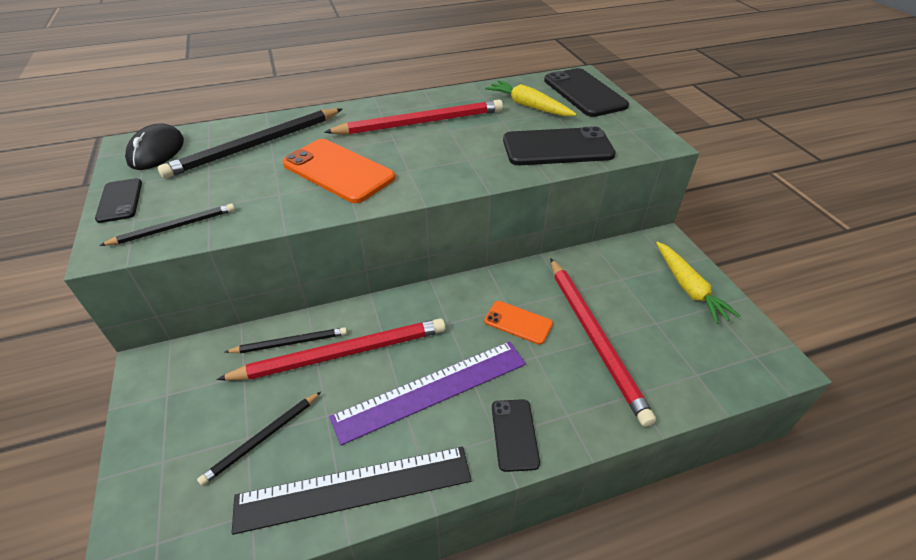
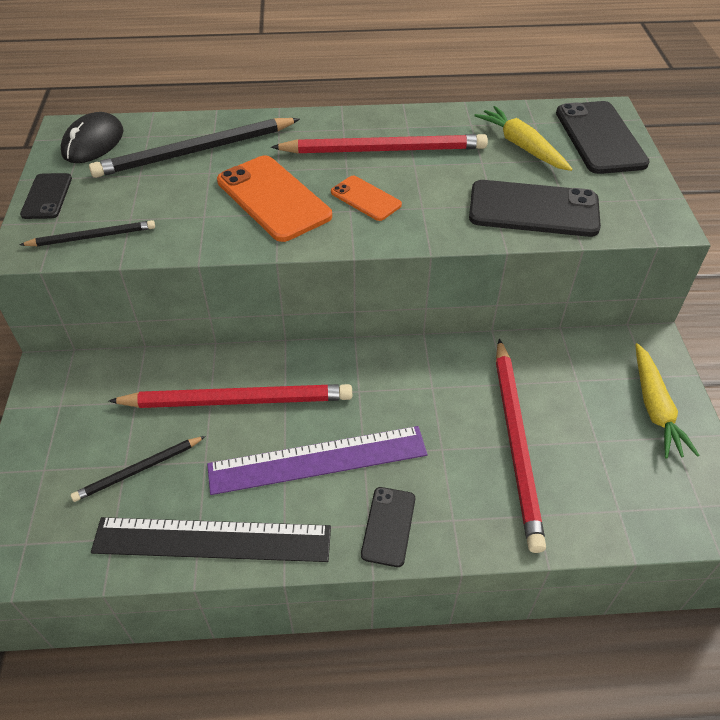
camera: 15 degrees right, 5 degrees up
black pencil [225,327,347,353] -> none
orange phone [484,301,553,345] -> orange phone moved to [331,176,402,221]

